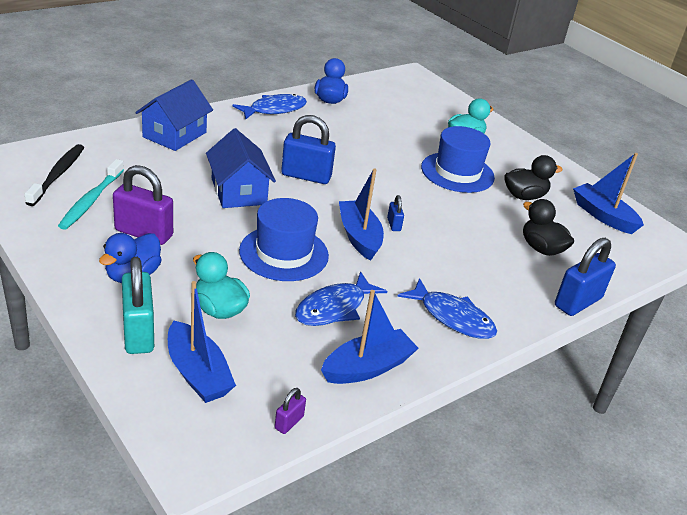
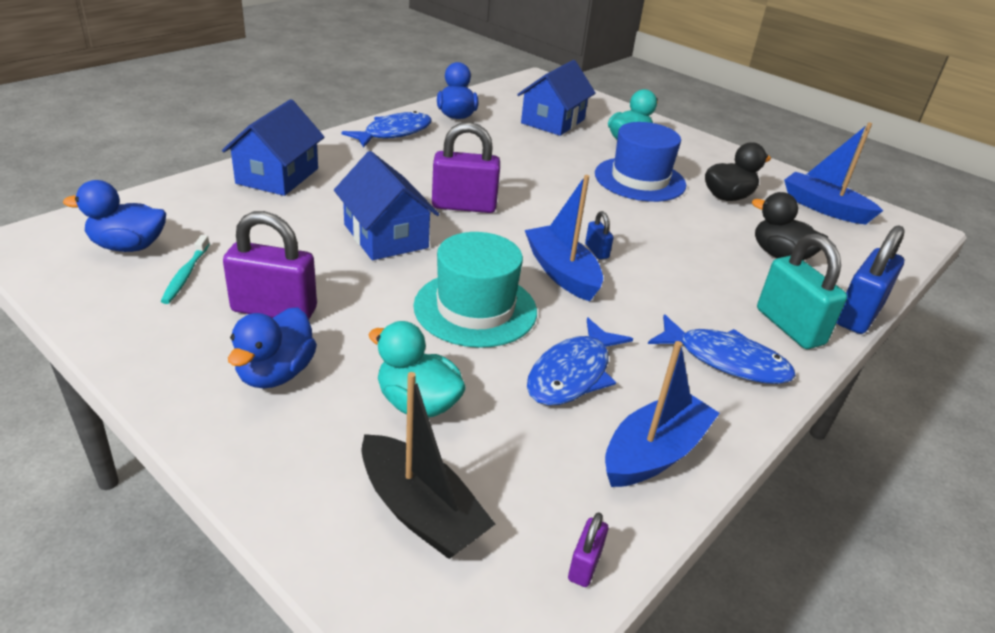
camera: 10 degrees left, 0 degrees up
black toothbrush [25,144,84,206] -> blue duck [63,180,166,252]
turquoise toothbrush [58,159,124,230] -> turquoise toothbrush [161,235,210,304], size x0.64
turquoise padlock [122,257,154,354] -> turquoise padlock moved to [757,234,847,349]
blue boat [168,281,236,403] -> black boat [361,372,495,559]
blue hat [239,198,329,281] -> turquoise hat [413,232,537,348]
blue padlock [281,115,336,184] -> purple padlock [432,122,500,213]
none -> blue house [517,60,596,136]

